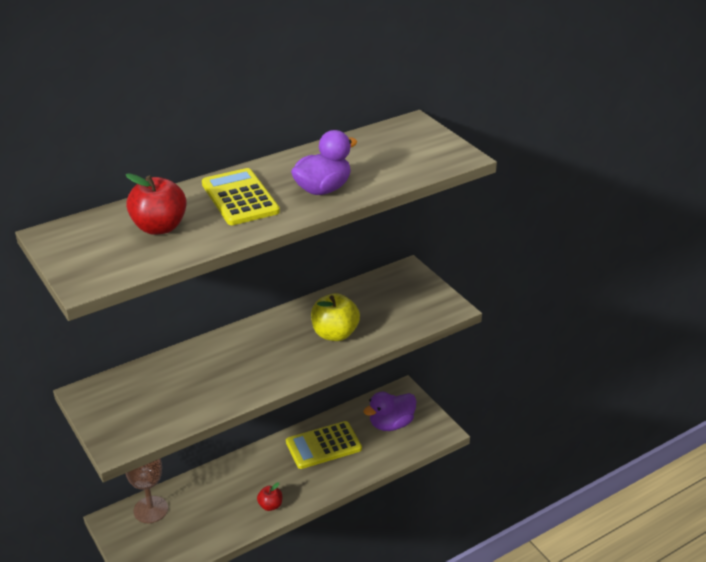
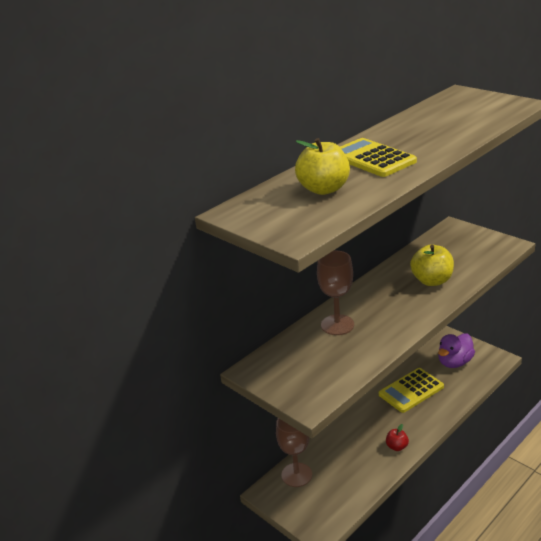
camera: 10 degrees left, 5 degrees down
red apple [126,173,187,235] -> yellow apple [295,138,350,195]
purple duck [291,130,358,195] -> none
none -> brown goblet [317,250,354,335]

